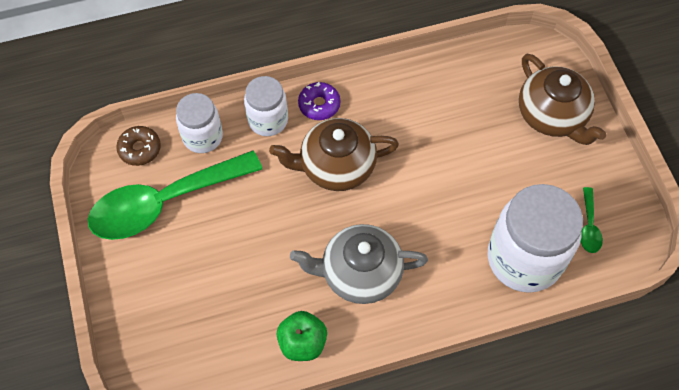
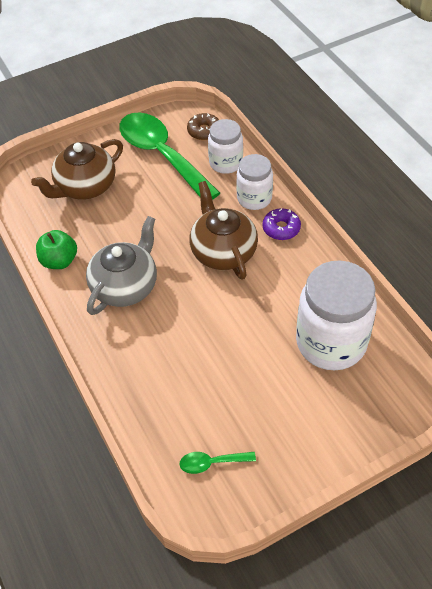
camera: 80 degrees right, 10 degrees down
grey teapot [290,224,428,304] -> grey teapot turned 45 degrees clockwise [86,216,157,315]
white jar [488,184,583,293] -> white jar moved to [296,261,377,370]
brown teapot [519,54,606,145] -> brown teapot moved to [31,139,123,200]

